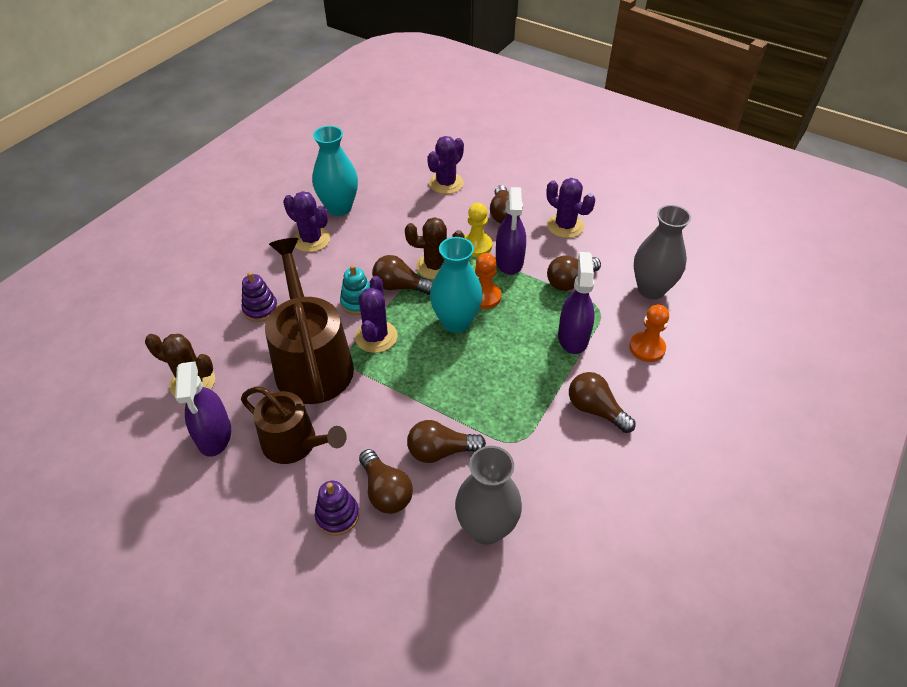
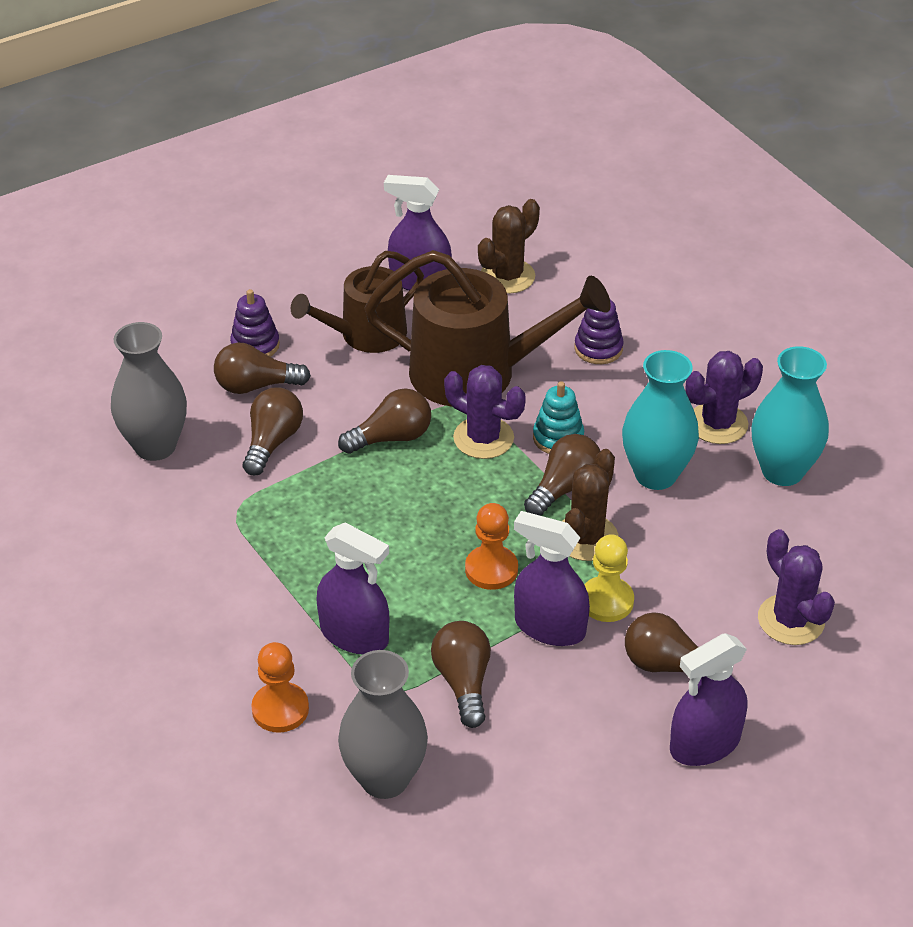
camera: 115 degrees right, 5 degrees down
turquoise vase [430,237,483,333] -> turquoise vase moved to [622,350,699,490]
purple cactus [546,178,595,238] -> none
brown light bulb [569,372,636,433] -> brown light bulb moved to [338,388,431,454]
none -> purple spray bottle [670,633,747,766]

